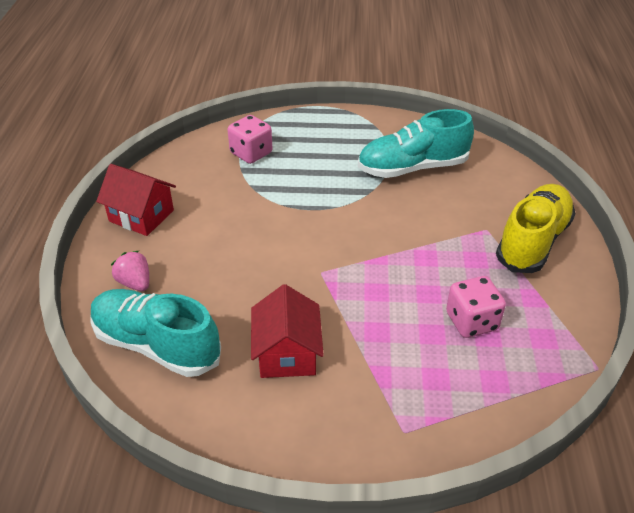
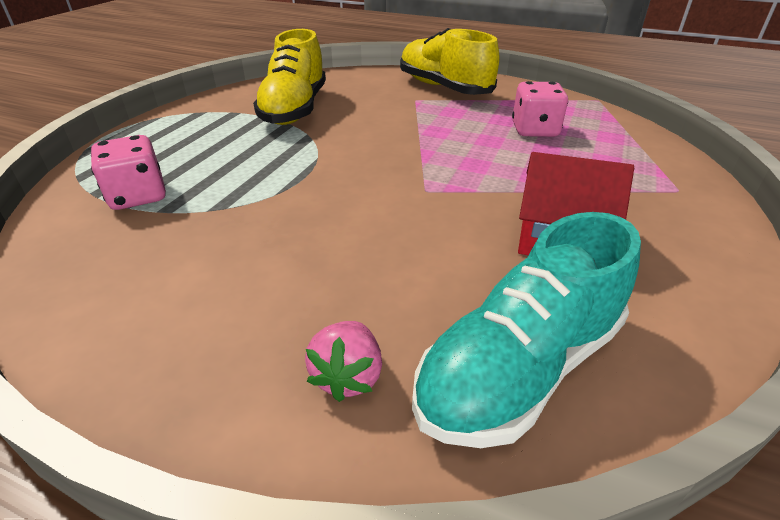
camera: 70 degrees left, 5 degrees down
red house [96,164,176,236] -> none
pink strawberry [111,251,149,291] -> pink strawberry turned 60 degrees counterclockwise [305,321,382,402]
turquoise shoe [358,109,474,178] -> yellow shoe [253,29,326,125]

